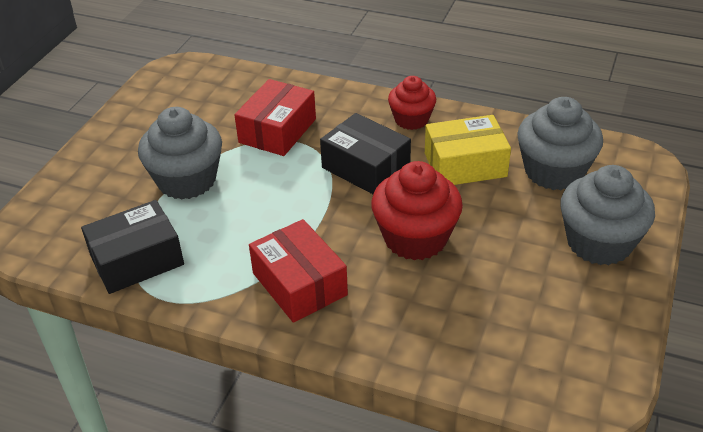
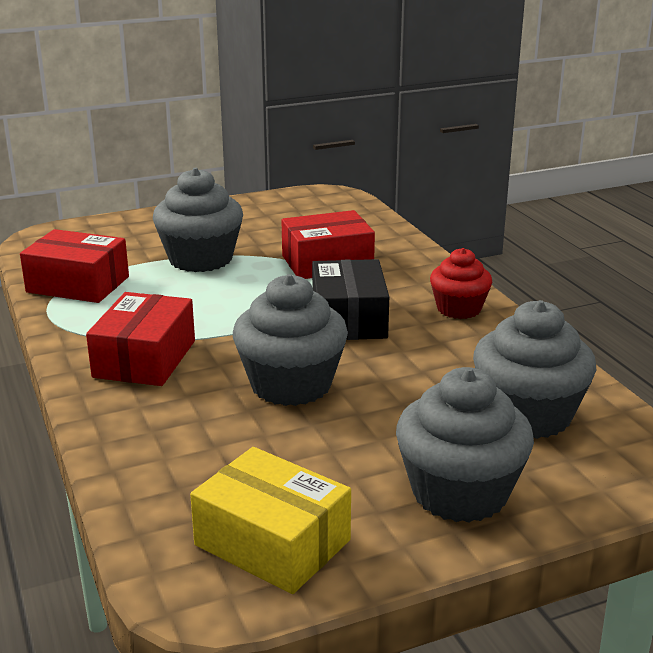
camera: 45 degrees right, 15 degrees down
black box [81,200,184,294] -> red box [20,229,129,303]
red cupcake [371,161,463,260] -> grey cupcake [233,274,348,406]
yellow box [425,115,511,185] -> yellow box moved to [190,447,351,594]

